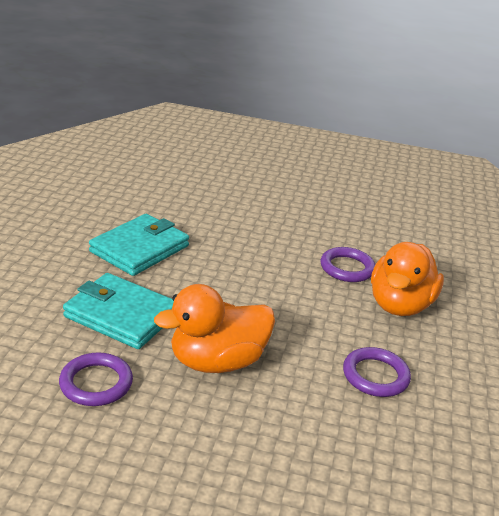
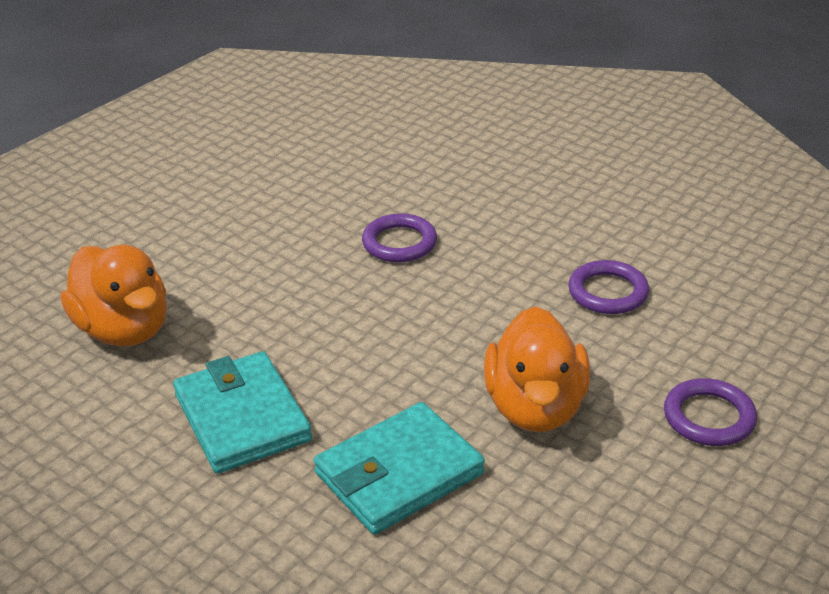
camera: 60 degrees left, 5 degrees up
purple ring [59,352,133,406] -> purple ring moved to [664,378,757,446]
orange duck [371,242,444,316] -> orange duck moved to [61,245,167,346]

